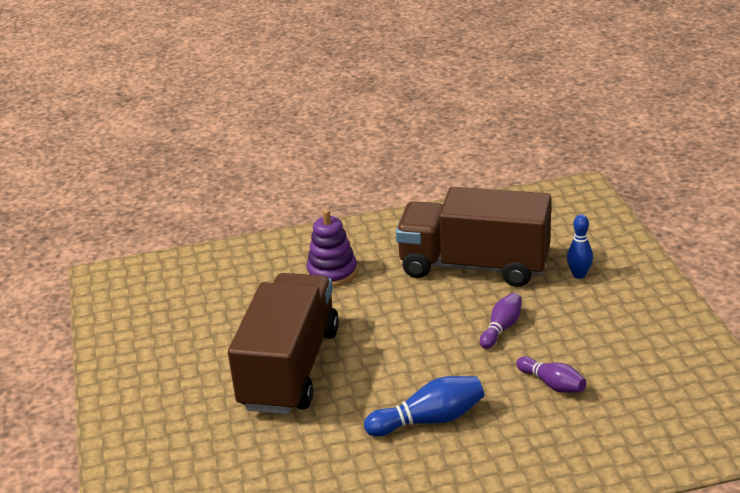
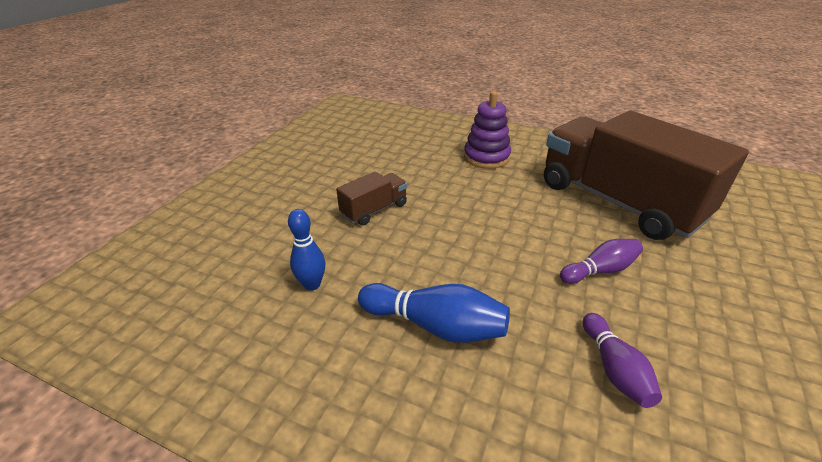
camera: 35 degrees right, 5 degrees up
brown truck [228,273,339,414] -> brown truck [336,171,407,225], size x0.43
blue bowling pin [567,214,593,279] -> blue bowling pin moved to [288,209,325,291]

